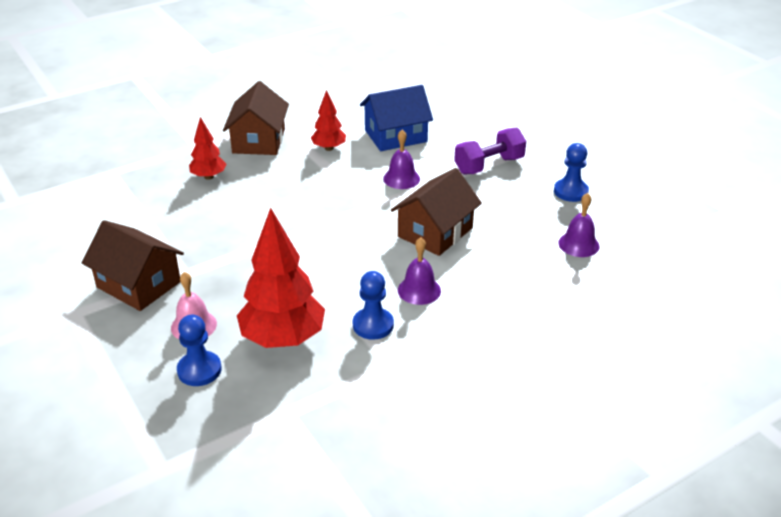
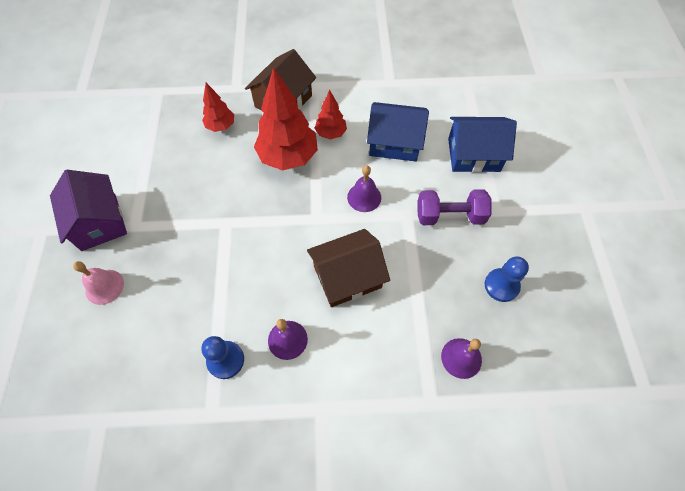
camera: 30 degrees right, 25 degrees up
brown house [82,220,184,311] -> purple house [50,170,127,251]
blue pawn [177,314,222,386] -> none
red tree [237,208,325,348] -> red tree moved to [254,67,318,171]
none -> blue house [448,117,517,173]

